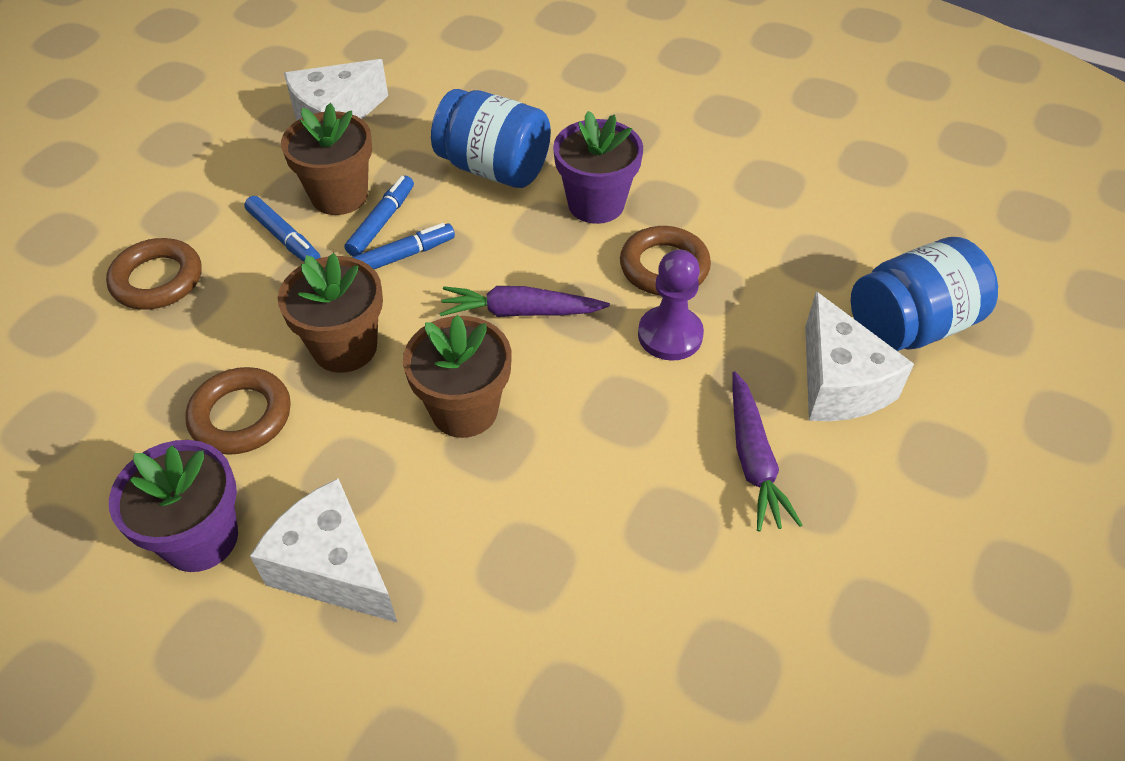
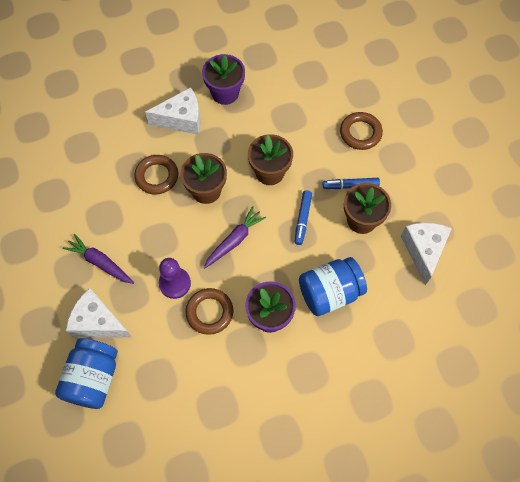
camera: 130 degrees right, 15 degrees up
brown ring [185,367,291,455] -> brown ring moved to [134,155,178,195]
blue marker [344,176,414,257] -> none

